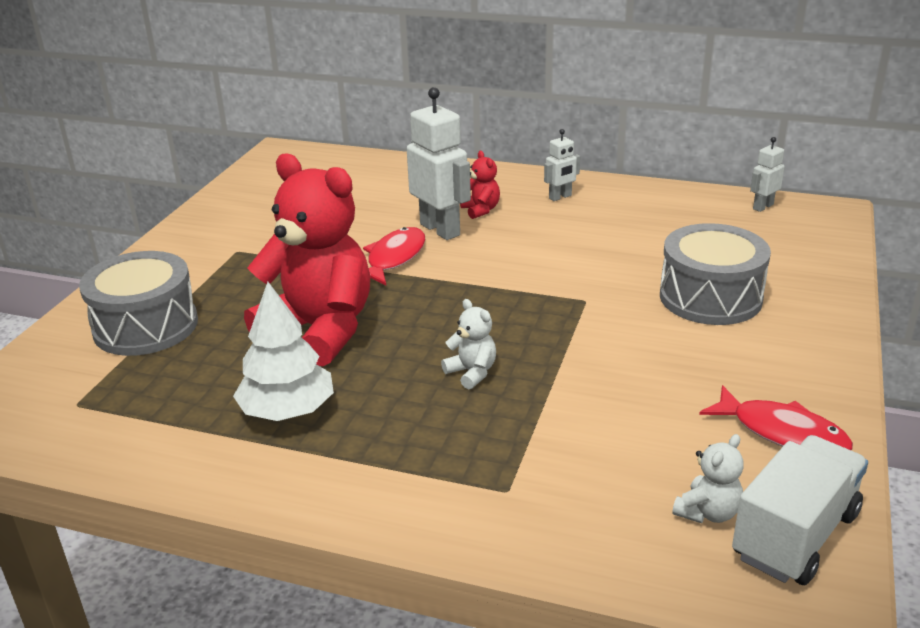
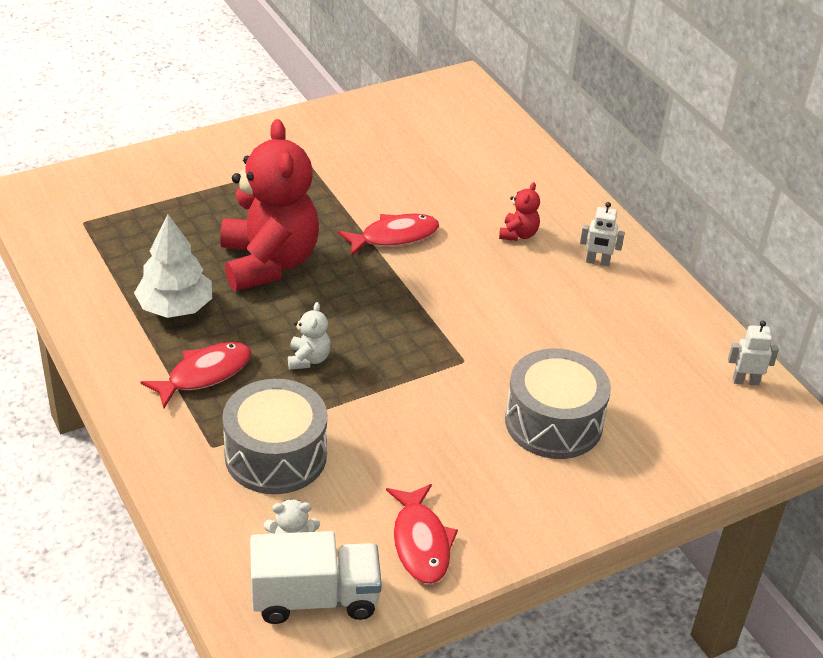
camera: 40 degrees right, 10 degrees up
grey drum [79,251,198,356] -> grey drum moved to [222,379,327,494]
white robot [407,87,471,240] -> none
none -> red fish [141,342,251,408]

